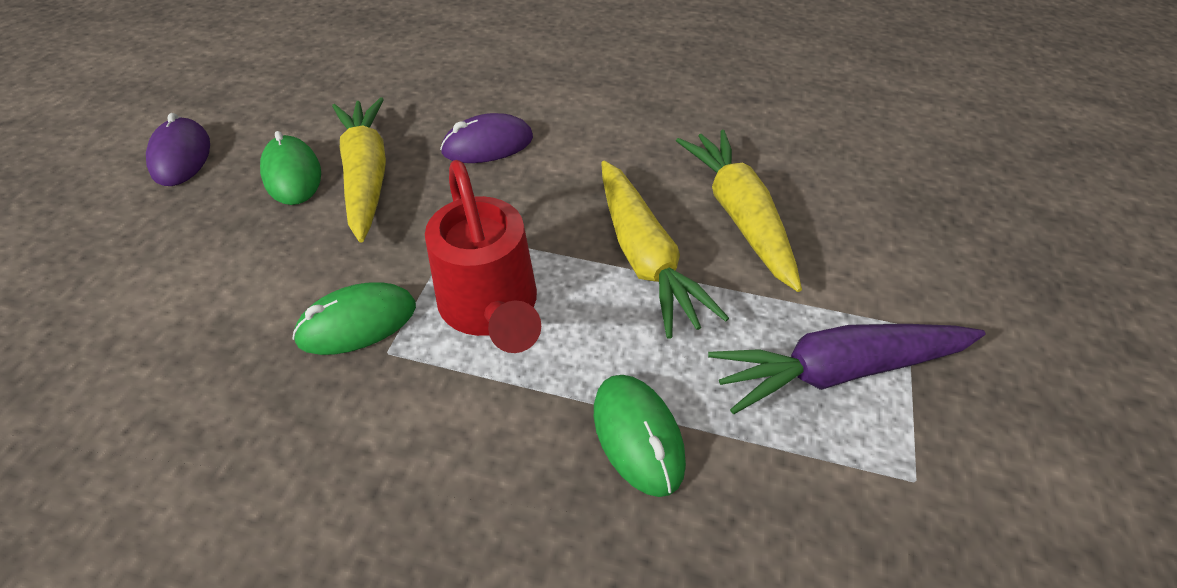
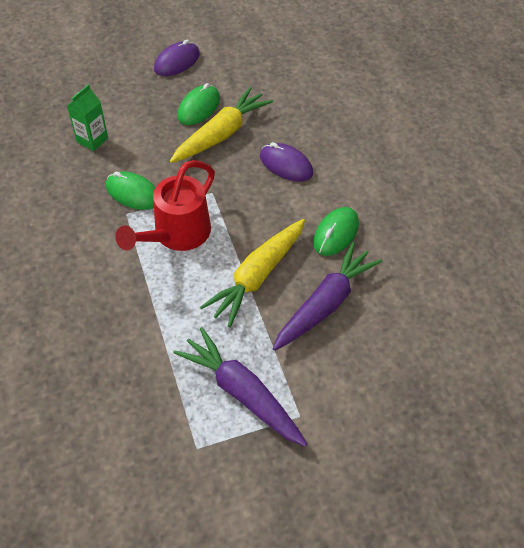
camera: 55 degrees right, 5 degrees up
green mouse [594,375,686,497] -> green mouse moved to [313,207,359,256]
yellow carrot [676,130,802,292] -> purple carrot [273,242,383,351]
none -> green carton [67,84,108,151]

